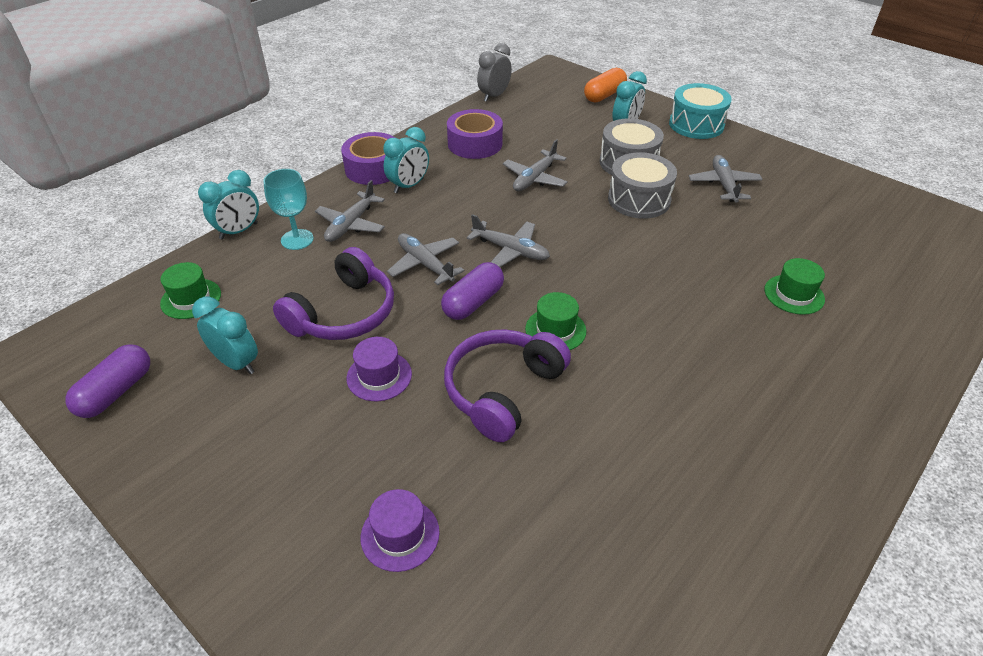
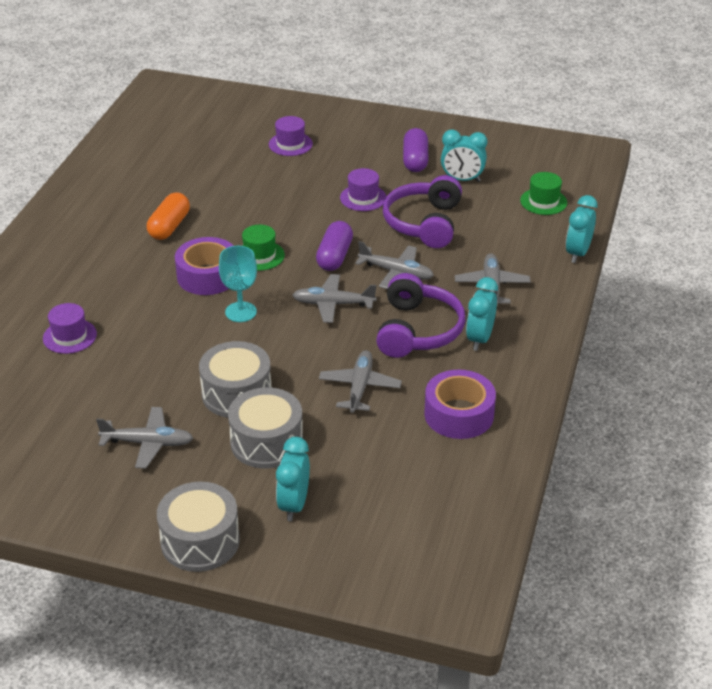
camera: 155 degrees right, 5 degrees down
purple capsule [65,344,150,418] -> purple capsule moved to [403,128,428,172]
turquoise goblet [263,169,314,250] -> turquoise goblet moved to [219,246,257,322]
purple tape [341,132,395,185] -> purple tape moved to [175,237,233,295]
purple headphones [444,329,571,442] -> purple headphones moved to [376,273,466,358]
grey clock [477,43,512,102] -> none
orange capsule [584,68,627,102] -> orange capsule moved to [147,192,190,240]
turquoise drum [669,83,732,139] -> grey drum [157,482,240,572]
grey plane [689,155,763,203] -> grey plane turned 60 degrees counterclockwise [96,407,193,469]
green hat [764,258,825,315] -> purple hat [43,303,97,354]

